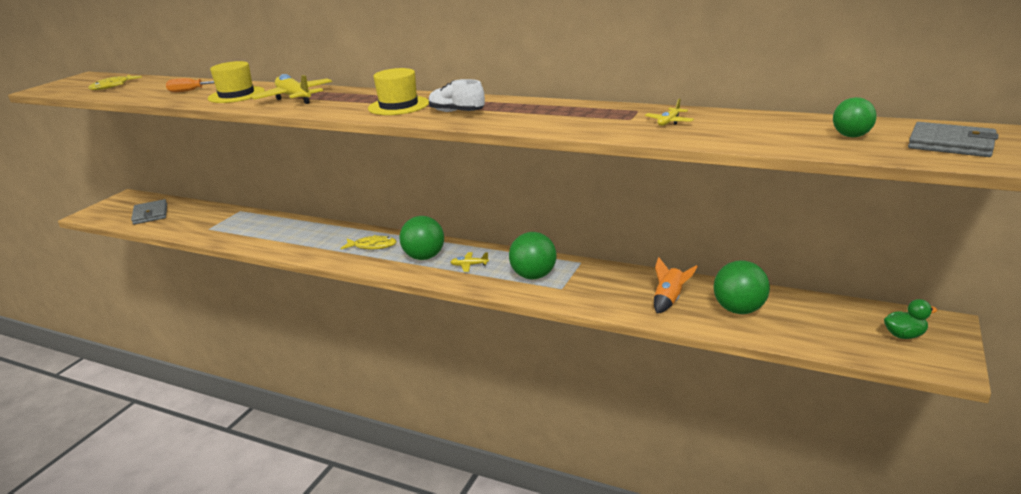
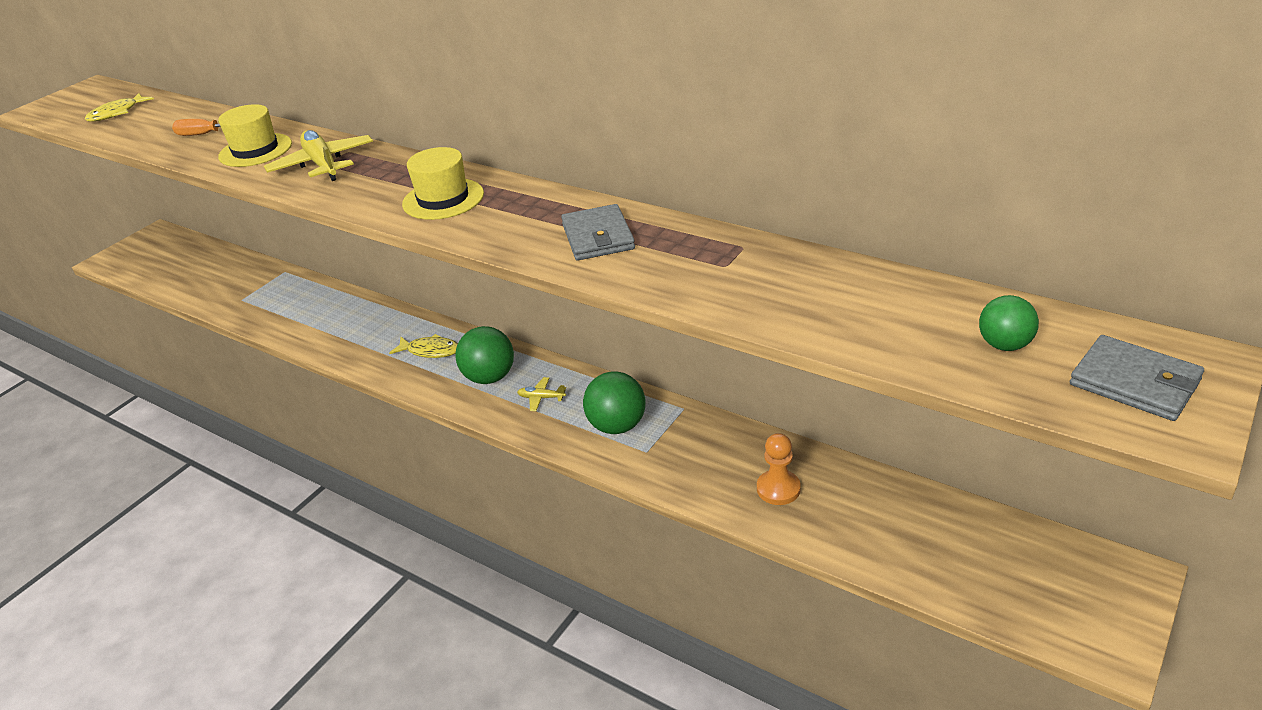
camera: 10 degrees right, 10 degrees up
grey wallet [131,199,167,225] -> grey wallet moved to [561,204,635,261]
white shoe [429,79,485,112] -> none
yellow plane [645,98,694,126] -> none
orange rocket [654,257,698,314] -> orange pawn [757,433,801,505]
green ball [713,260,770,314] -> none
green duck [884,299,937,339] -> none

